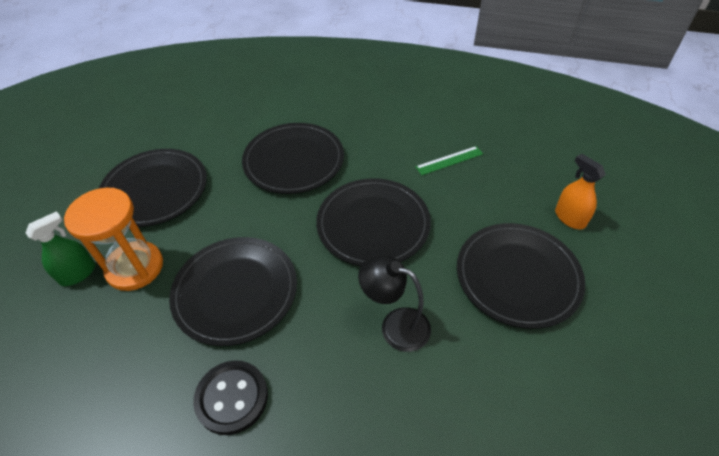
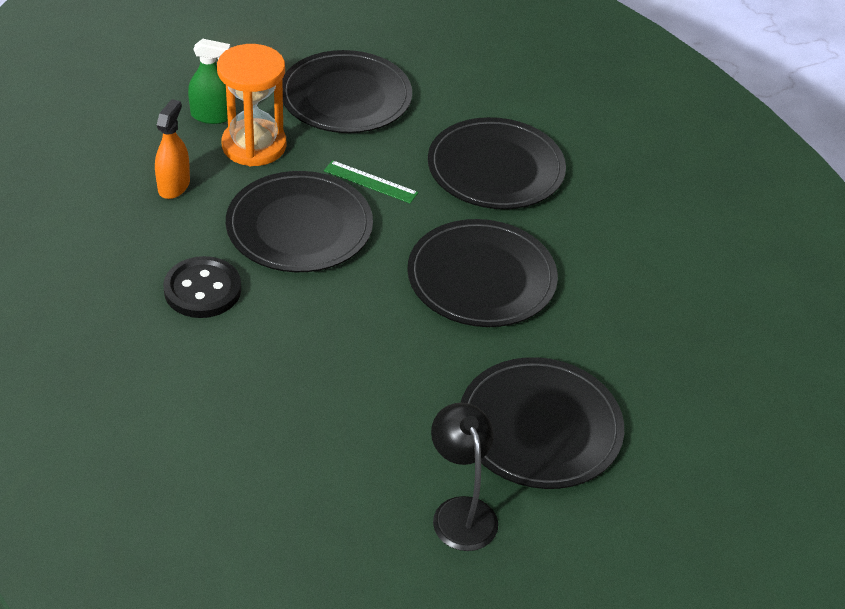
camera: 45 degrees right, 5 degrees down
black lamp [358,255,431,352] -> black lamp moved to [431,403,498,551]
green ruler [415,146,483,175] -> green ruler moved to [324,160,418,203]
orange spray bottle [555,154,606,229] -> orange spray bottle moved to [155,99,190,199]

